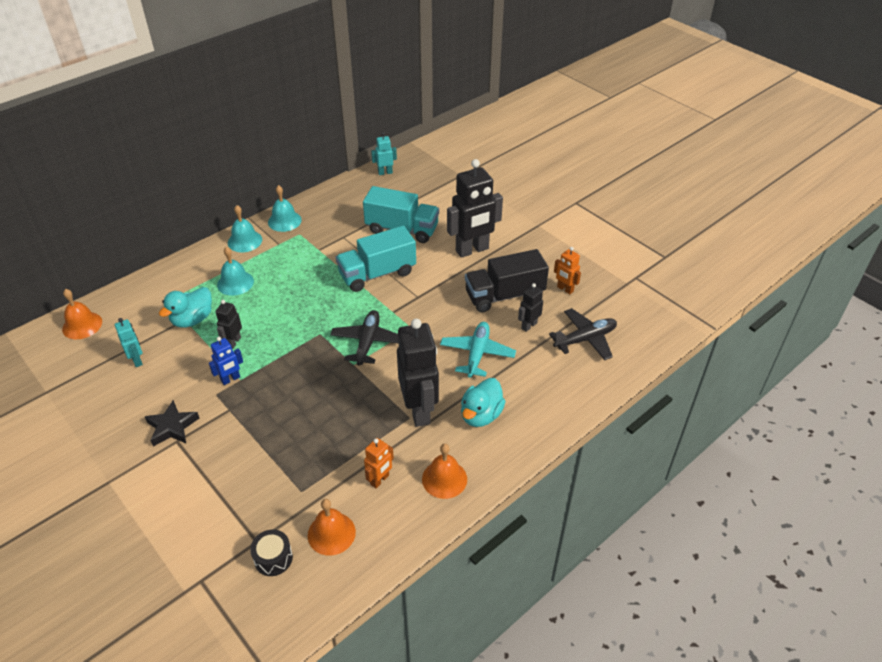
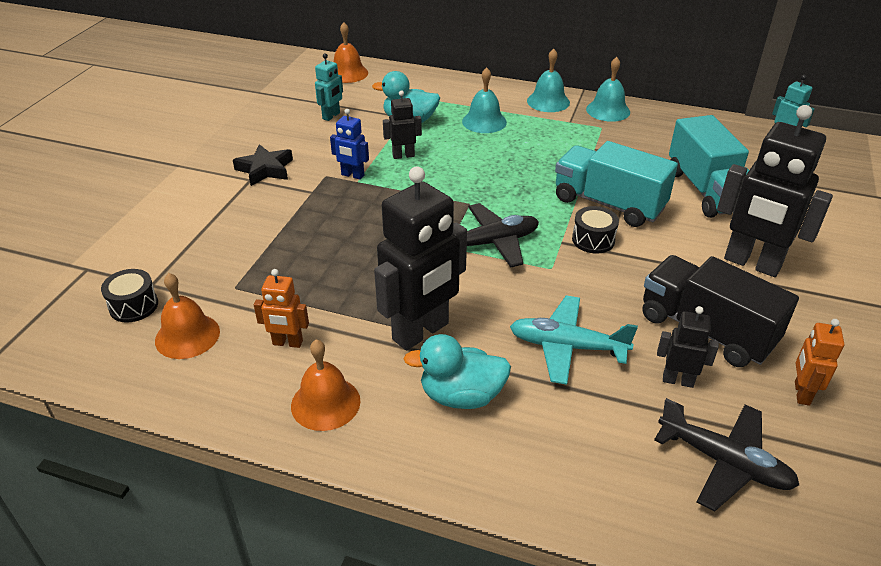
camera: 60 degrees right, 5 degrees down
turquoise plane [440,322,516,378] -> turquoise plane turned 150 degrees counterclockwise [510,295,638,385]
none -> black drum [572,206,619,254]

